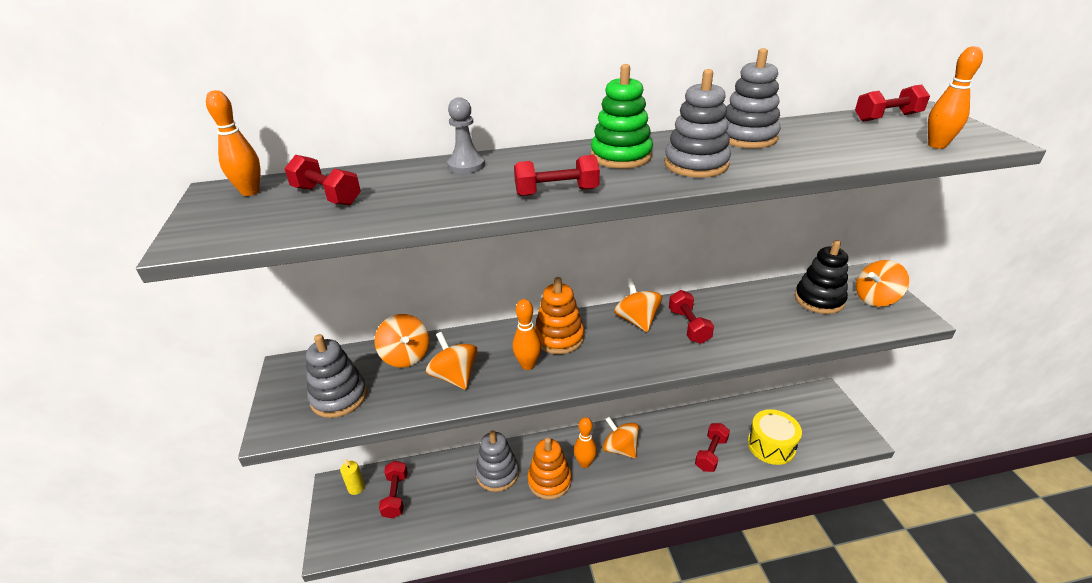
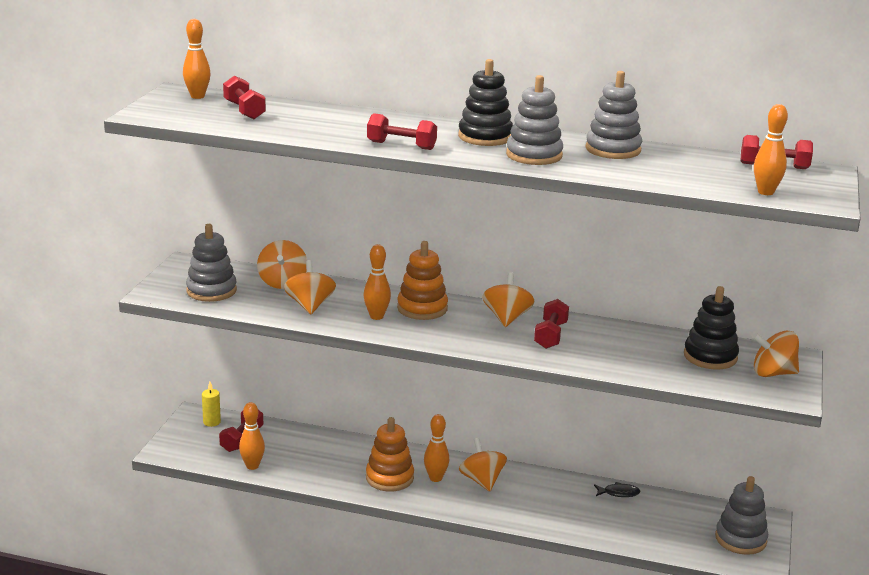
camera: 25 degrees right, 10 degrees down
grey pawn [447,97,485,174] -> none
grey stacking toy [475,430,519,492] -> grey stacking toy moved to [715,476,768,555]
green stacking toy [591,64,653,169] -> black stacking toy [458,59,513,146]
red dumbbell [695,423,730,472] -> none
yellow drum [748,409,802,465] -> none
none -> orange bowling pin [239,402,265,470]
none -> black fish [594,482,640,497]

